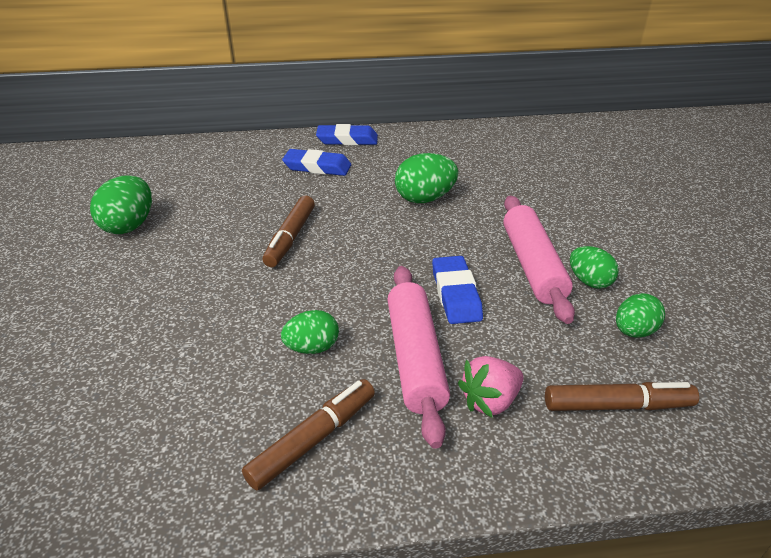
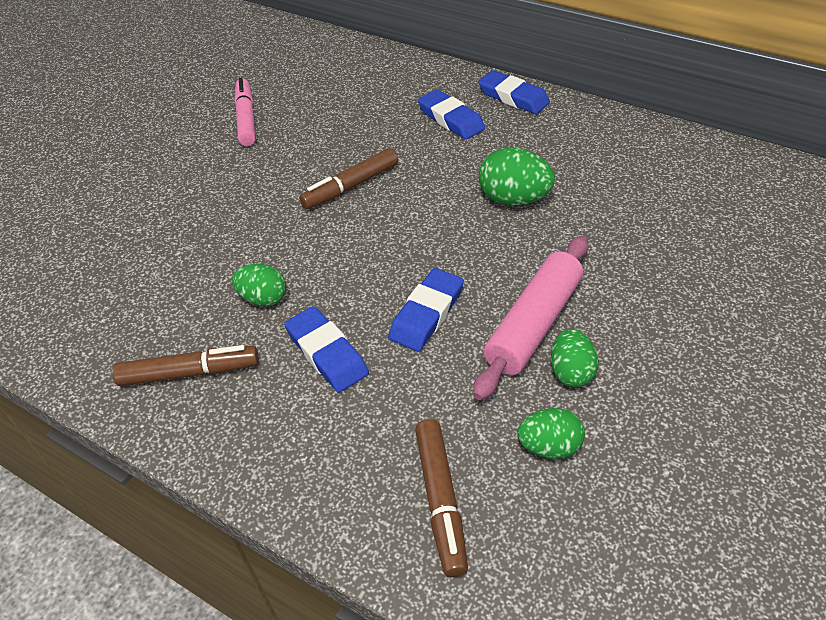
camera: 40 degrees right, 10 degrees up
green egg [90,175,152,234] -> pink marker [234,78,256,146]
pink rolling pin [387,266,450,449] -> blue eraser [284,306,369,393]
pink strawberry [458,356,524,418] -> none
brown marker [545,382,699,411] -> brown marker turned 45 degrees clockwise [415,419,468,577]

